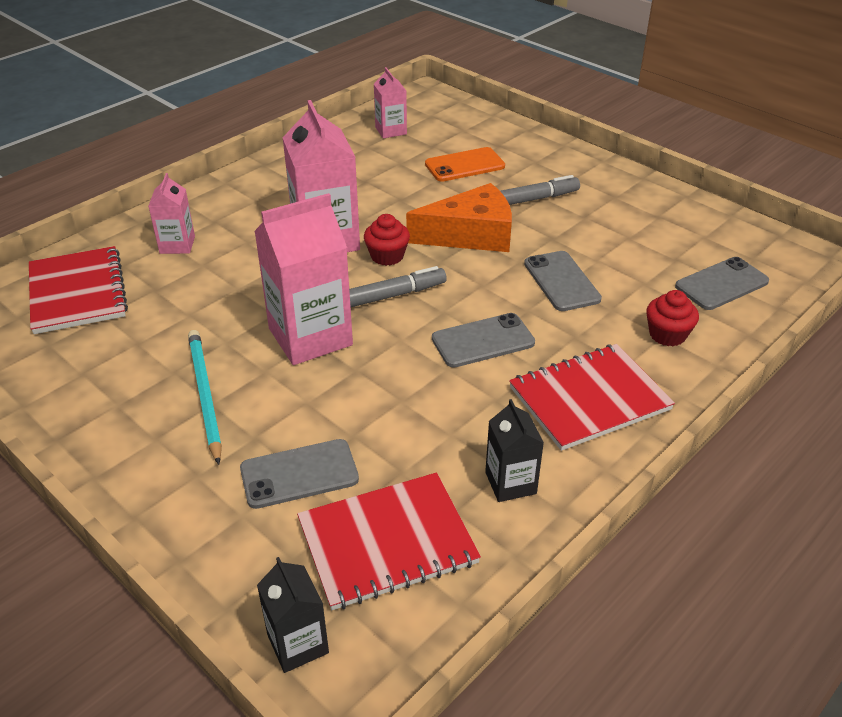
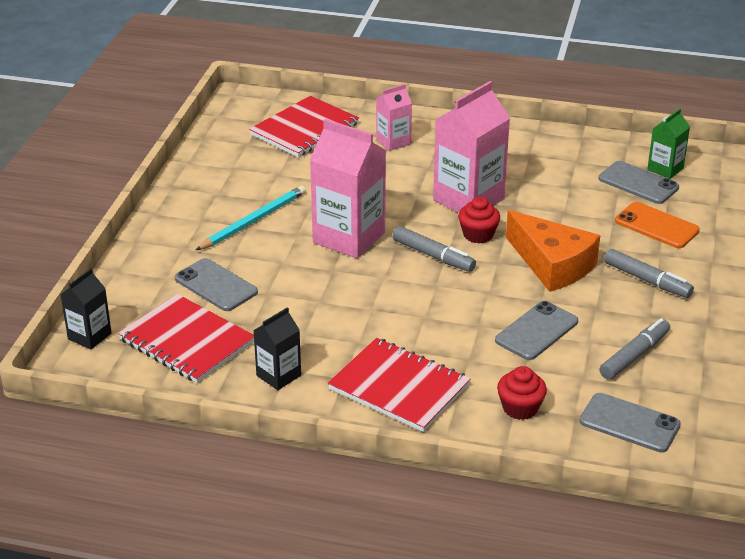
camera: 60 degrees right, 5 degrees down
pink carton [374,67,407,138] -> green carton [647,109,690,179]
grey phone [432,313,535,368] -> grey phone moved to [598,161,679,204]
none -> grey marker [599,318,670,380]

